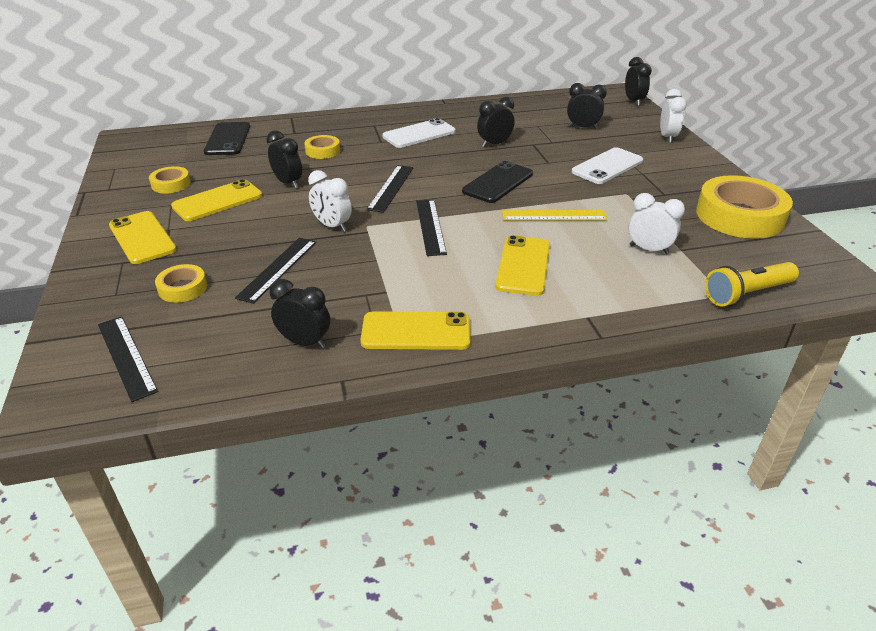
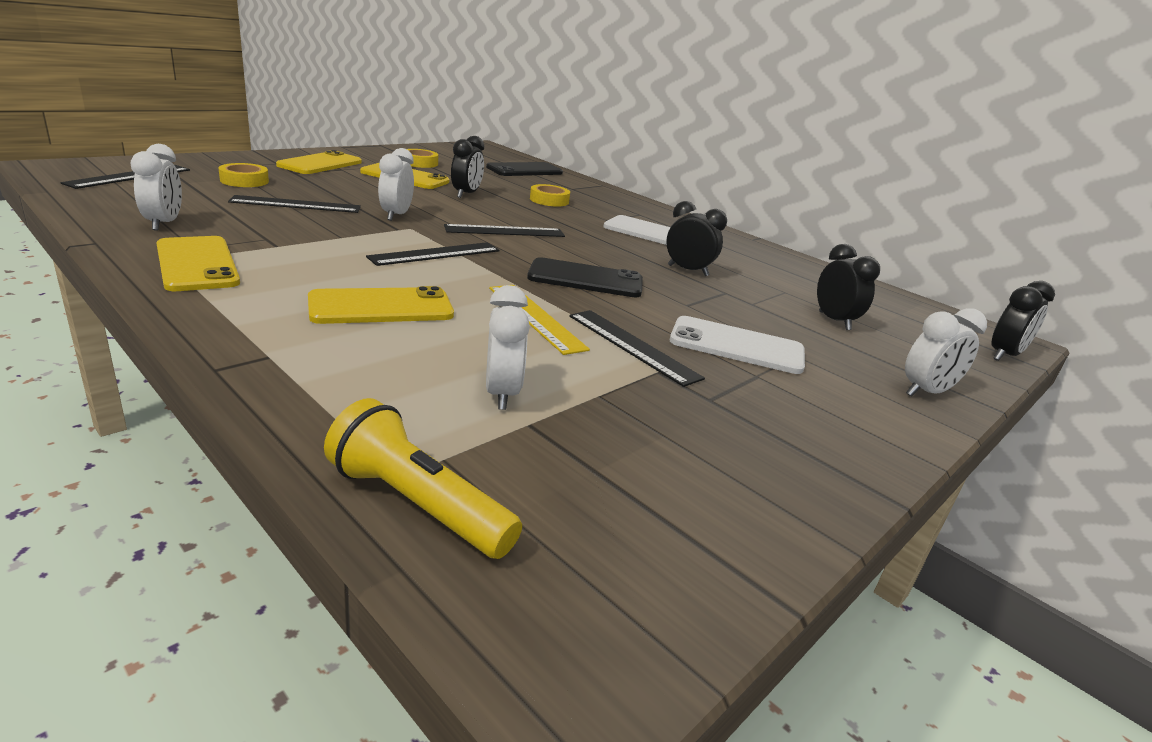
camera: 55 degrees right, 10 degrees down
black clock [269,279,330,349] -> white clock [131,144,182,231]
yellow tape [696,175,793,239] -> none
none -> black ruler [569,310,705,387]

